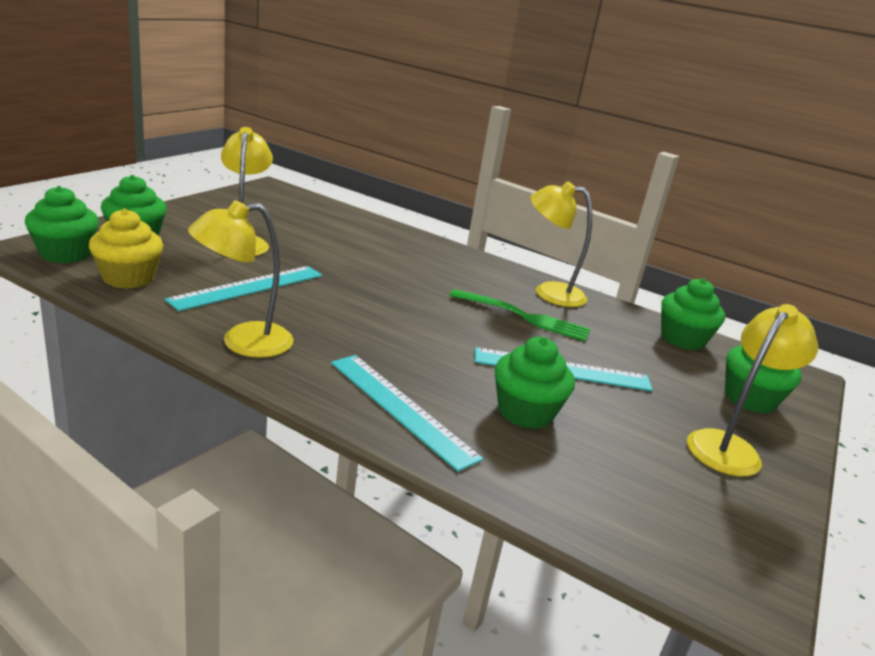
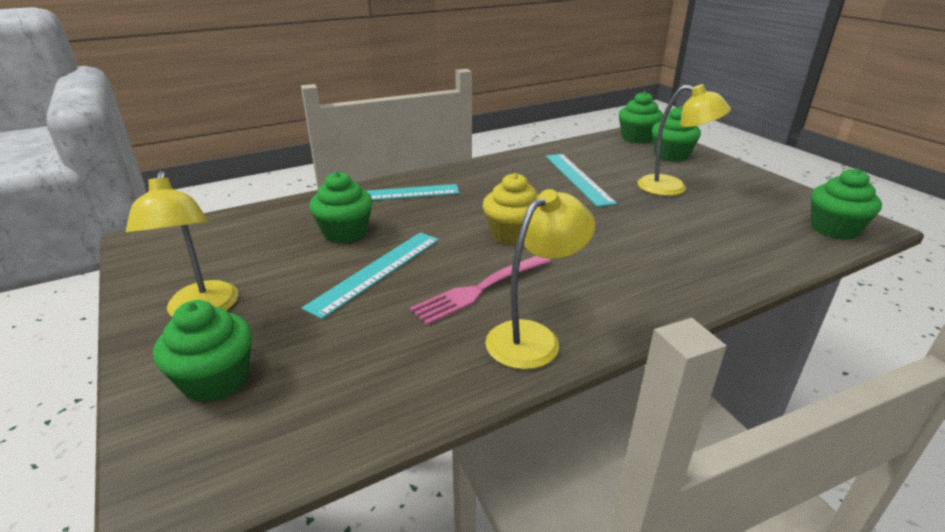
camera: 125 degrees right, 5 degrees up
yellow cupcake [89,209,163,289] -> yellow cupcake moved to [483,173,539,245]
yellow lamp [188,200,293,358] -> none
green fork [449,289,590,341] -> pink fork [410,256,551,325]
green cupcake [661,278,725,350] -> green cupcake moved to [811,168,882,240]

